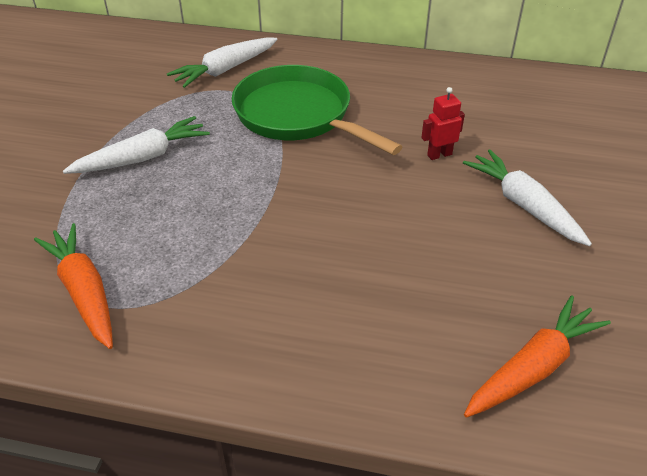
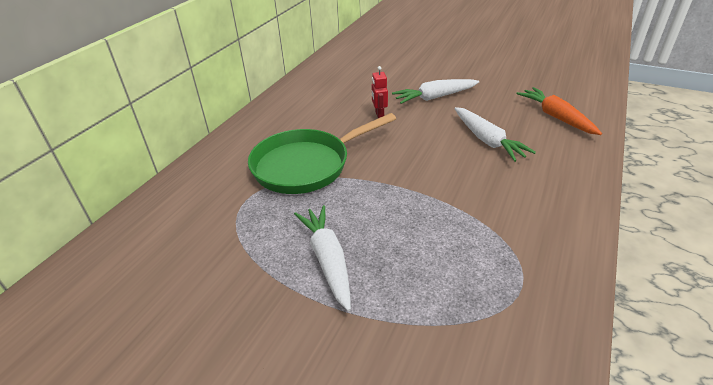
camera: 75 degrees left, 5 degrees down
orange carrot [34,223,113,349] -> none
white carrot [167,38,277,88] -> white carrot moved to [454,107,536,162]

